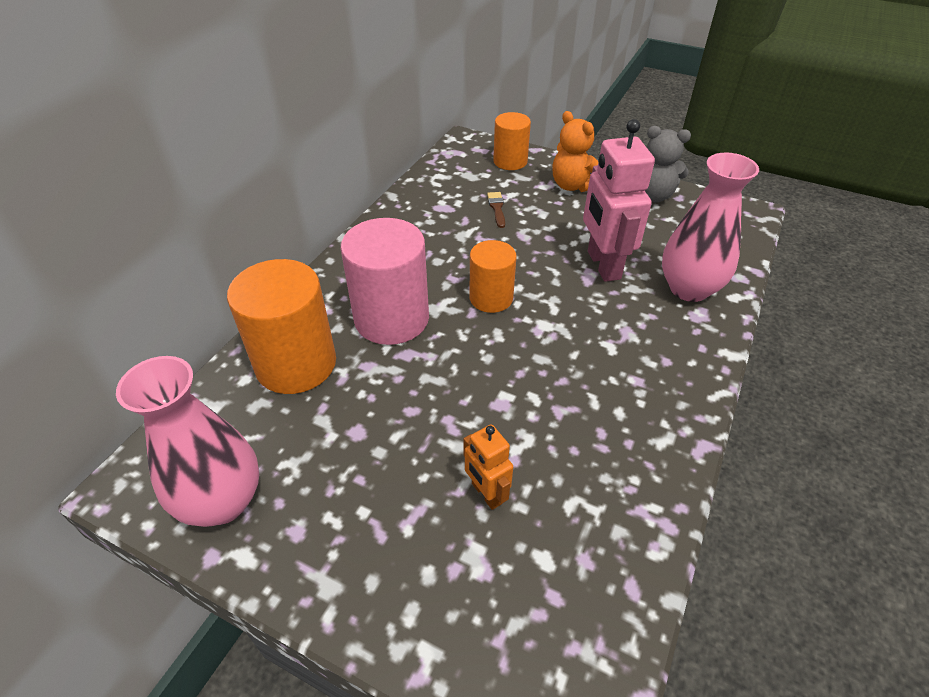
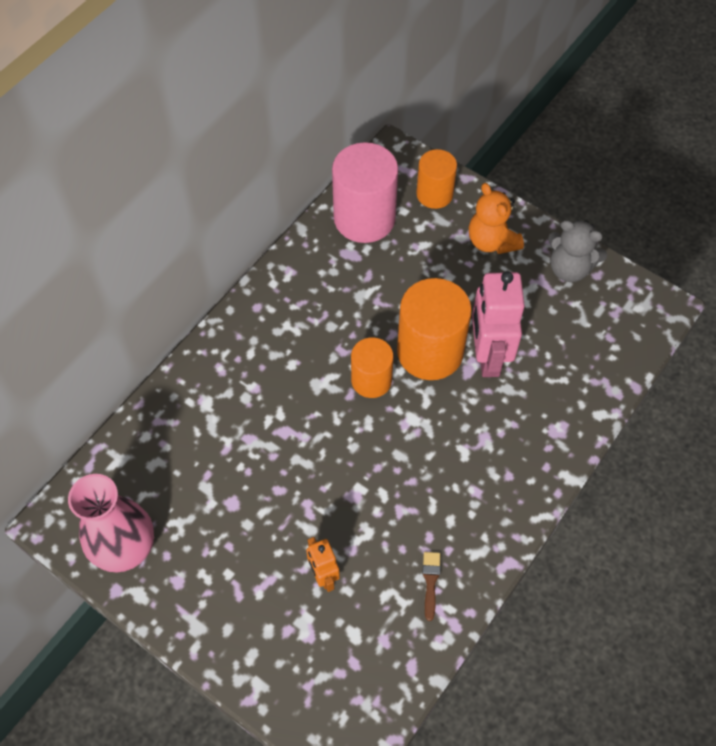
camera: 10 degrees right, 15 degrees up
orange cylinder [227,259,336,394] -> orange cylinder moved to [397,278,472,380]
pink cylinder [341,218,429,345] -> pink cylinder moved to [332,142,398,243]
brown brush [487,192,505,228] -> brown brush moved to [422,552,440,621]
pink vase [662,153,759,302] -> none

